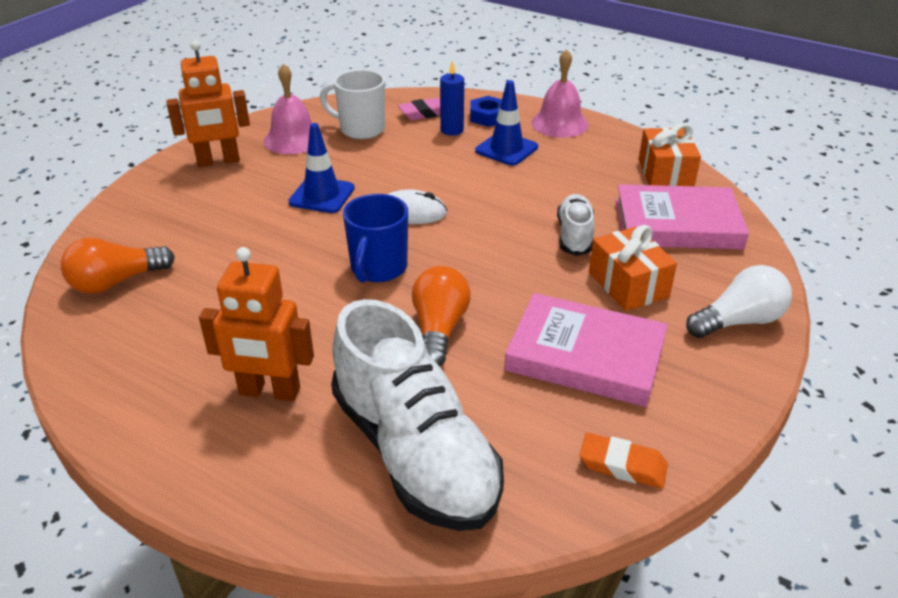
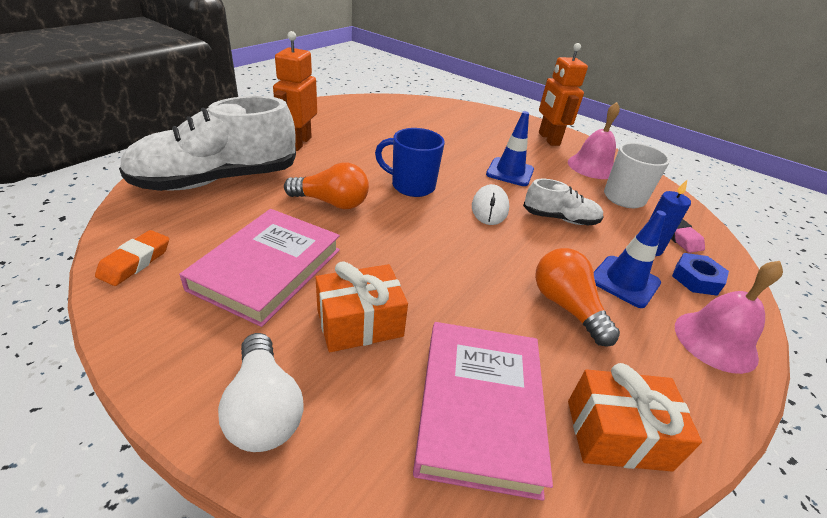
camera: 90 degrees right, 0 degrees up
orange light bulb [61,237,175,294] -> orange light bulb moved to [535,248,620,346]
white shoe [557,194,595,256] -> white shoe moved to [523,179,604,225]

